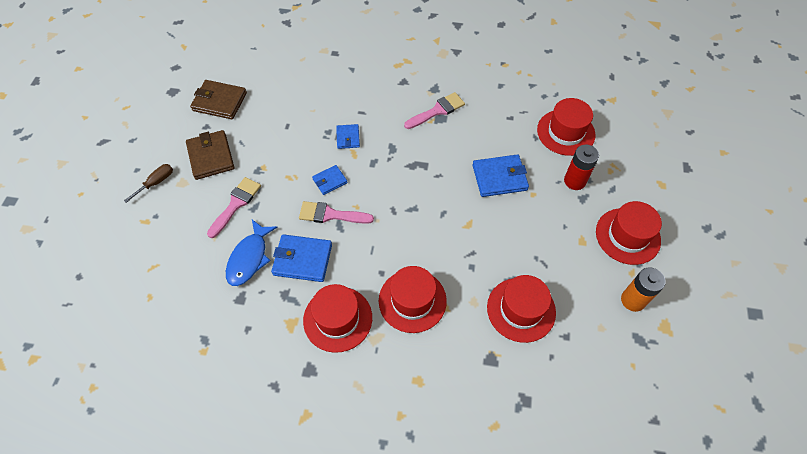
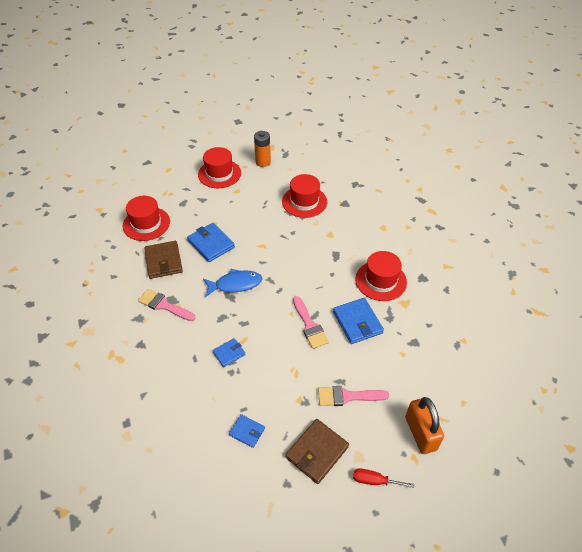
camera: 120 degrees left, 10 degrees down
brown screwdriver [124,164,173,203] -> red screwdriver [353,468,414,488]
brown wallet [190,80,247,119] -> brown wallet moved to [144,241,183,279]
blue fish [226,220,277,286] -> blue fish moved to [203,269,263,297]
blue wallet [312,165,347,195] -> blue wallet moved to [229,414,265,448]
red hat [379,266,447,333] -> none
red battery [564,145,599,190] -> none
none -> orange padlock [405,397,444,454]

